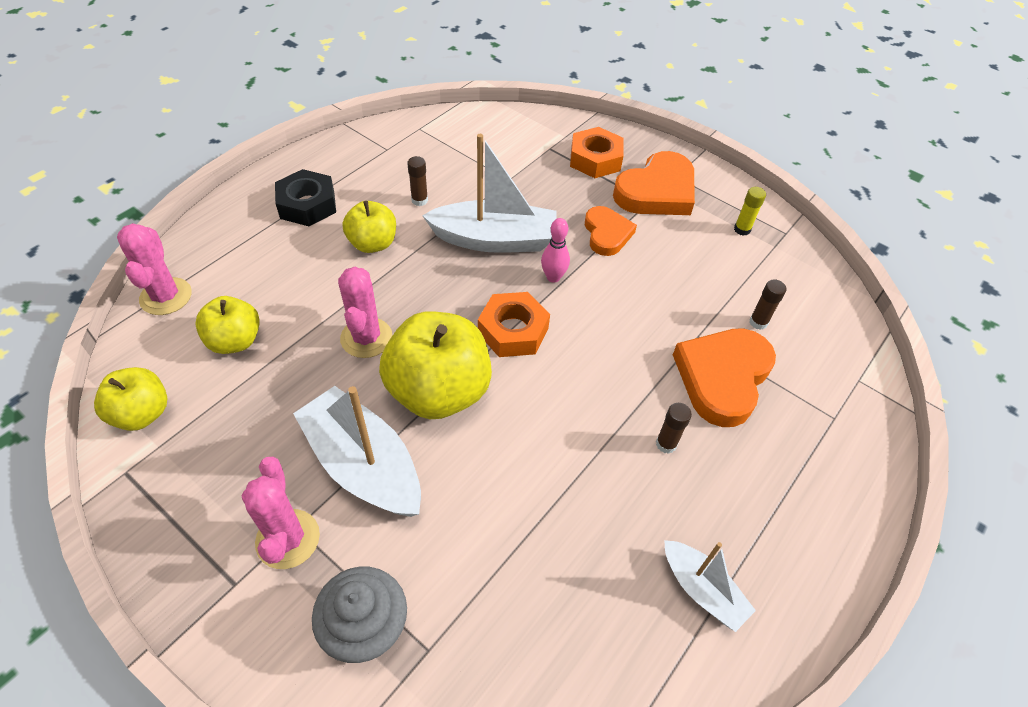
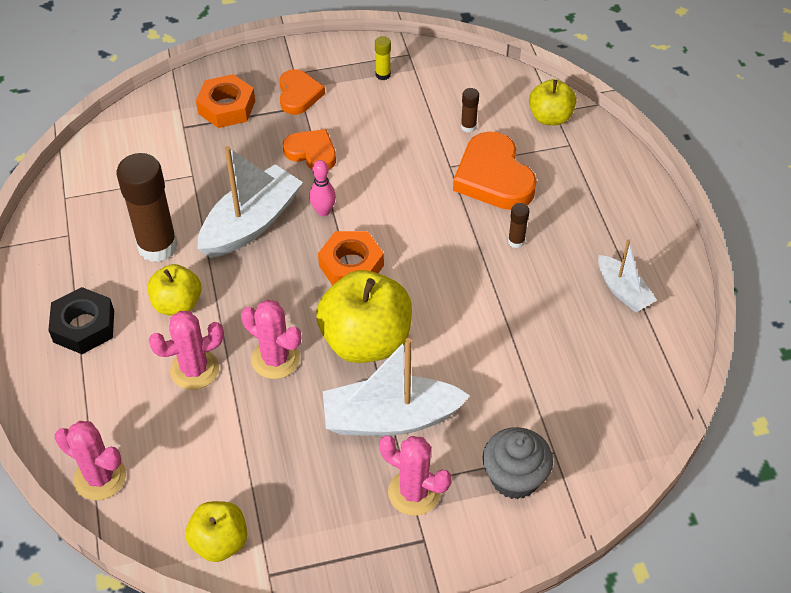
camera: 50 degrees left, 0 degrees up
yellow apple [195,296,260,354] -> yellow apple moved to [529,79,576,125]
brown glue stick [407,156,428,206] -> brown glue stick [116,153,178,262], size x2.32
orange heart [613,151,695,215] -> orange heart [280,69,325,115], size x0.62
white boat [664,540,756,632] -> white boat turned 60 degrees clockwise [598,239,657,312]
none -> pink cactus [149,311,224,390]

